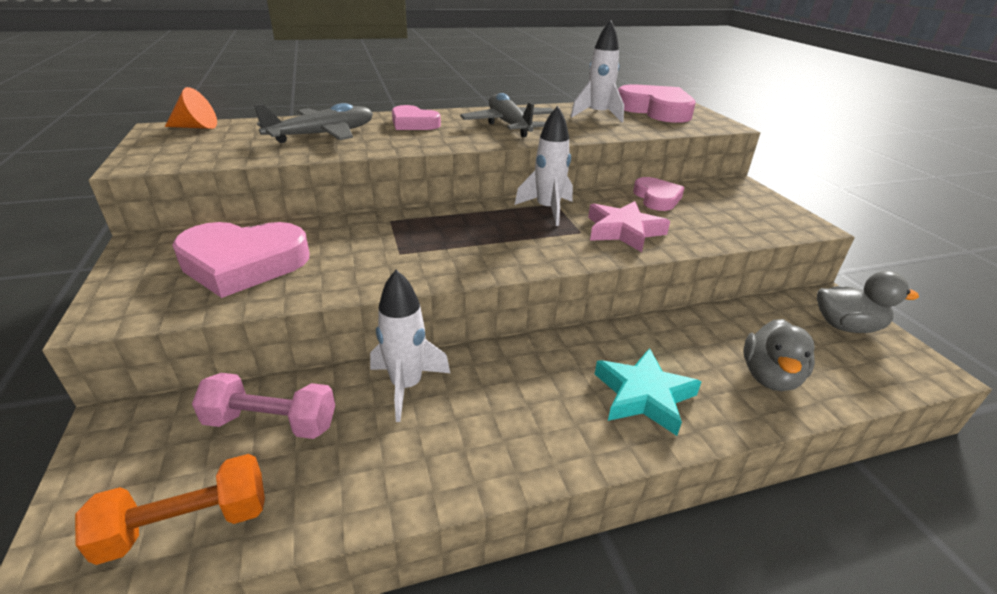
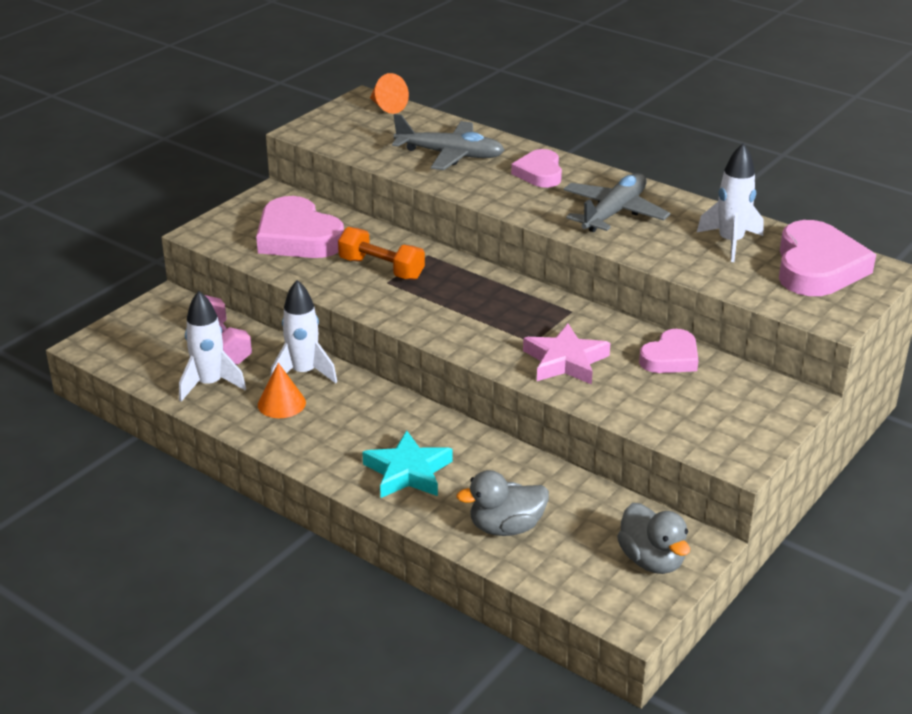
camera: 55 degrees right, 0 degrees up
orange dumbbell [75,454,265,565] -> orange dumbbell moved to [338,227,425,280]
white rocket [515,106,573,226] -> white rocket moved to [179,291,246,402]
none -> orange cone [258,363,306,418]

